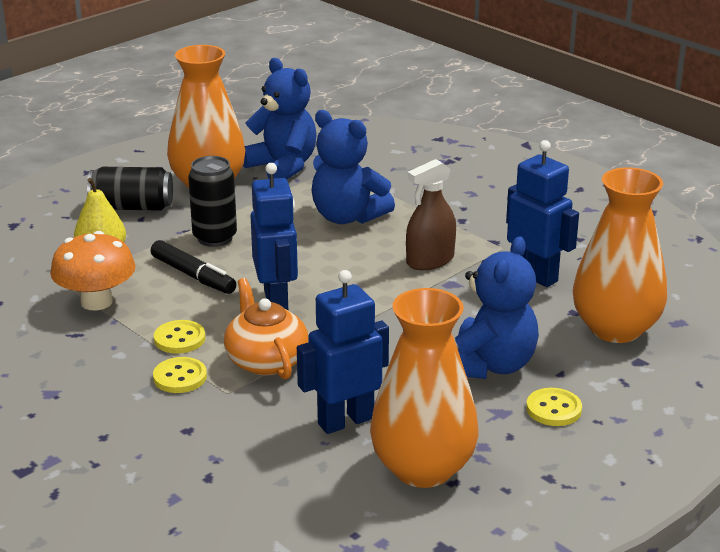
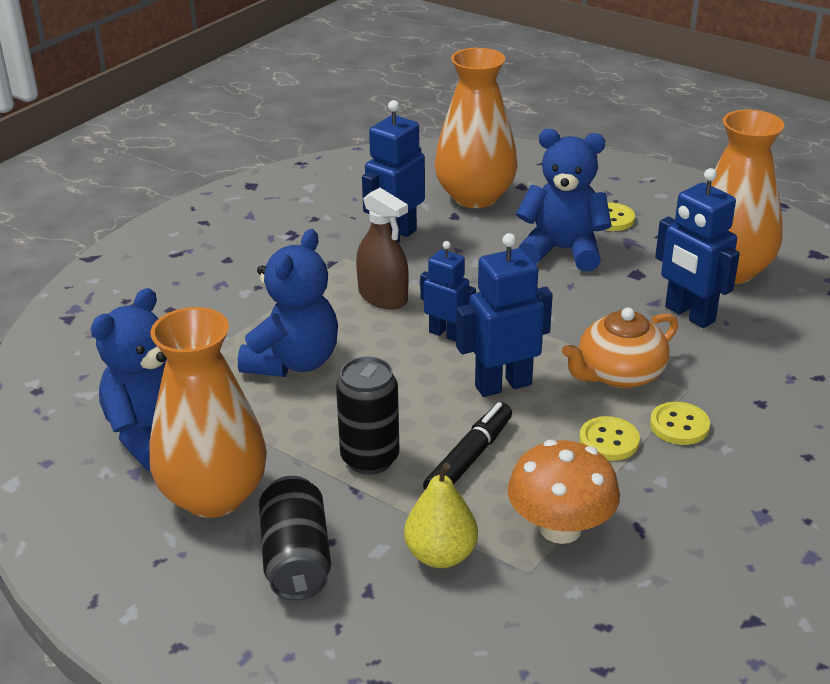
camera: 100 degrees left, 5 degrees up
none -> blue robot [420,241,476,342]

